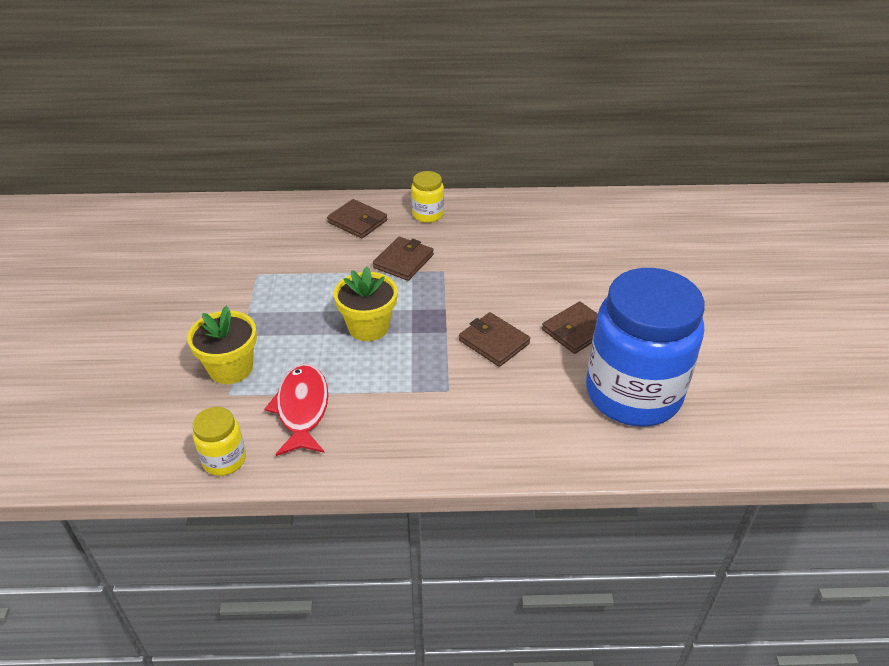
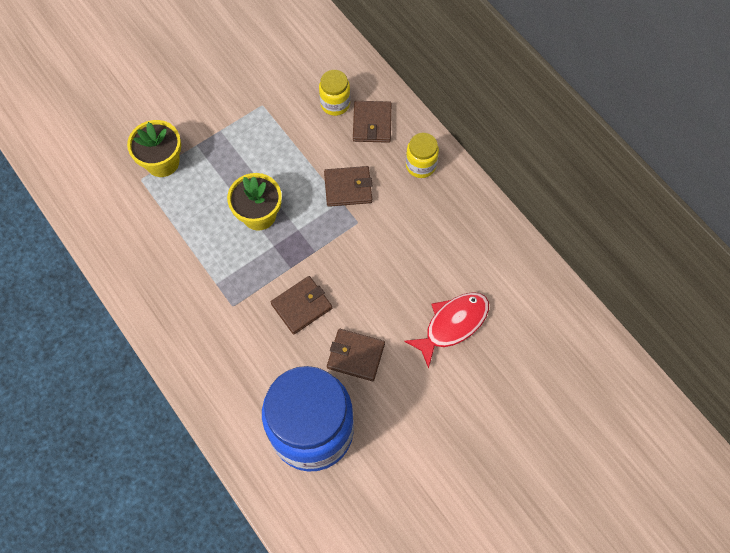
camera: 55 degrees right, 25 degrees up
yellow jar [192,407,246,476] -> yellow jar moved to [319,70,350,116]
red fish [265,364,328,456] -> red fish moved to [404,292,489,369]
brown wallet [459,312,530,367] -> brown wallet turned 45 degrees clockwise [271,276,332,334]

